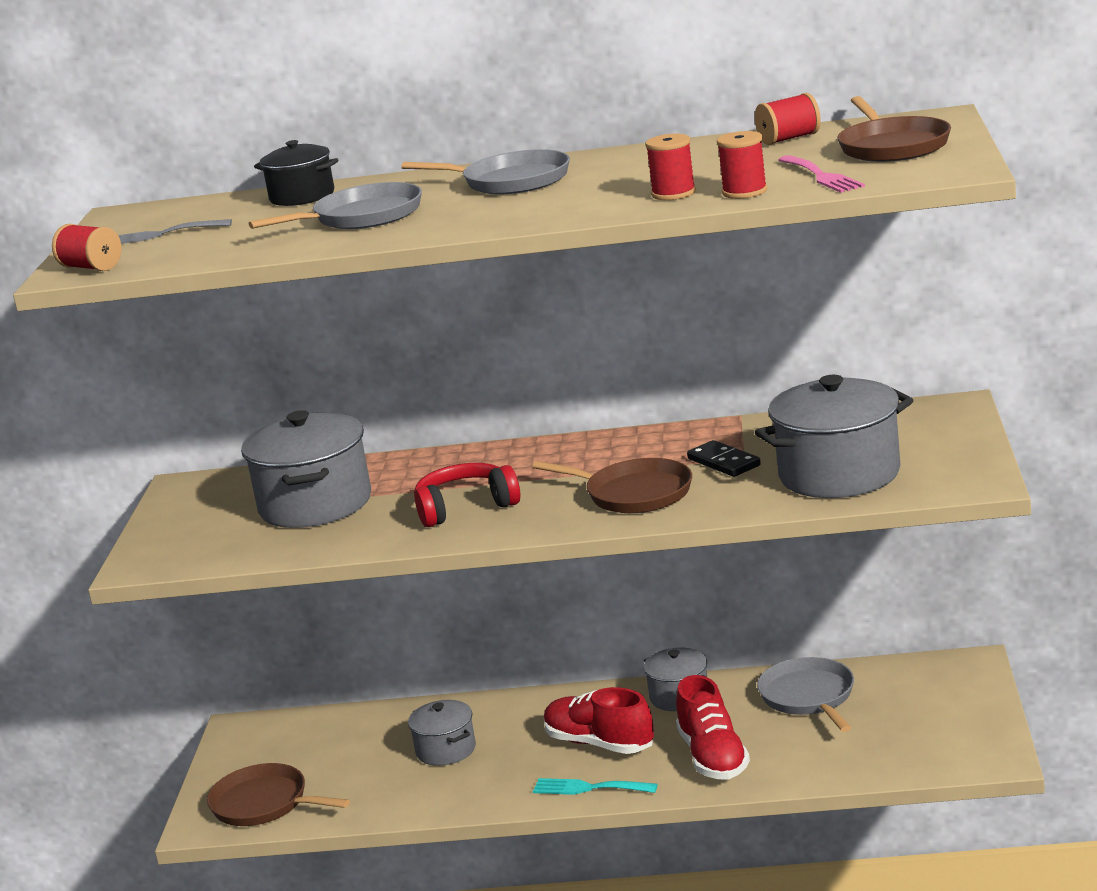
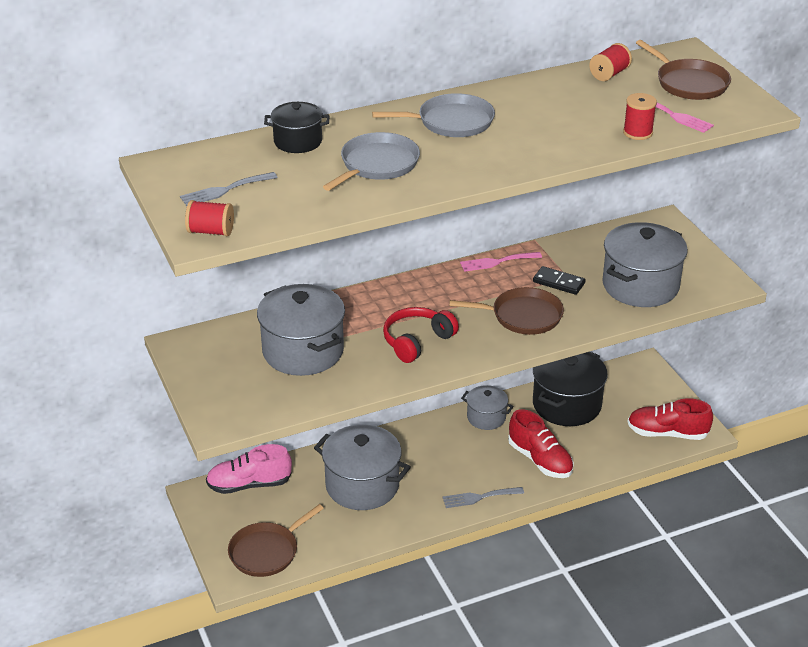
camera: 30 degrees left, 15 degrees up
brown pan [207,763,350,826] -> brown pan turned 45 degrees counterclockwise [228,504,324,577]
grey pot [408,700,476,766] -> grey pot [314,424,411,510], size x1.79
turquoise fork [533,778,658,795] -> grey fork [443,487,524,508]
red shoe [544,687,654,754] -> red shoe moved to [628,398,713,440]
red spool [645,134,696,200] -> none
grey pan [757,657,854,732] -> black pot [533,352,608,426]
none -> pink shoe [206,444,292,494]
none -> pink fork [460,252,542,272]

